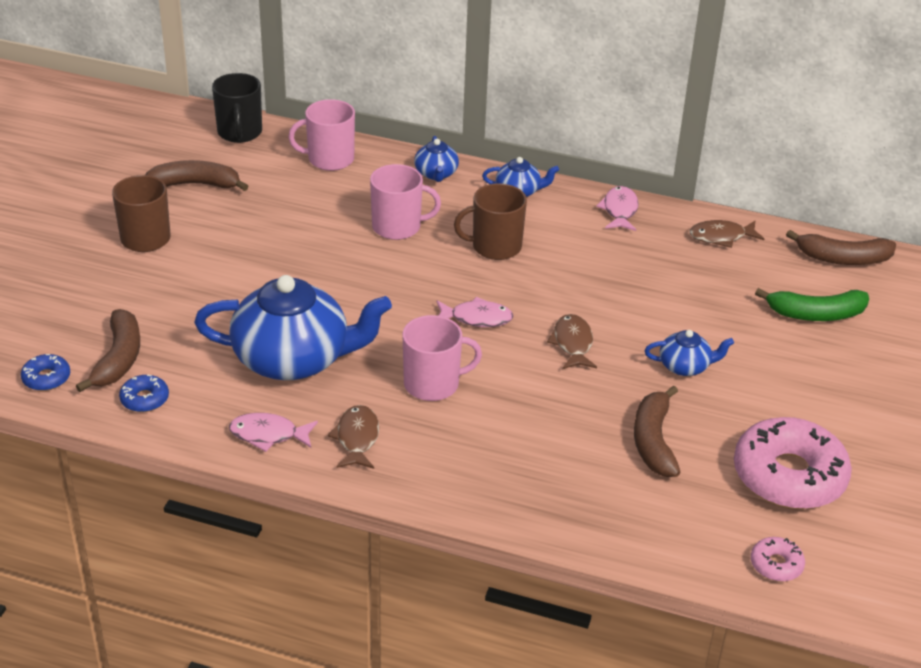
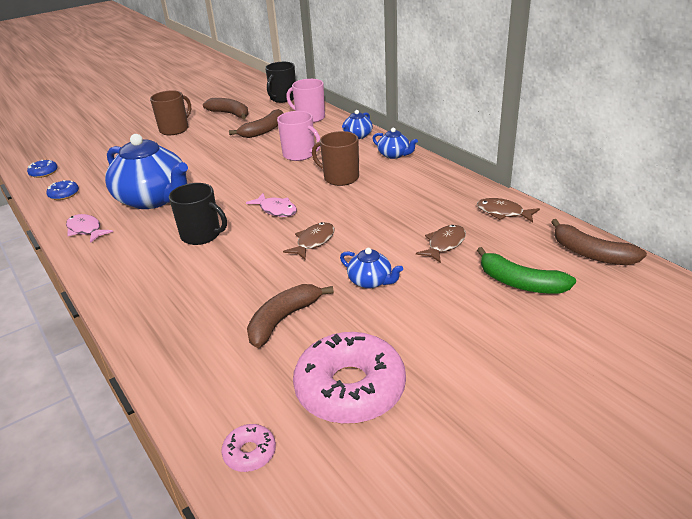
camera: 40 degrees right, 5 degrees down
brown banana [76,309,140,392] -> brown banana moved to [229,109,283,138]
brown fish [328,405,379,469] -> brown fish moved to [416,225,466,263]
pink mug [402,315,482,401] -> black mug [169,183,227,245]
pink fish [596,186,639,231] -> none

